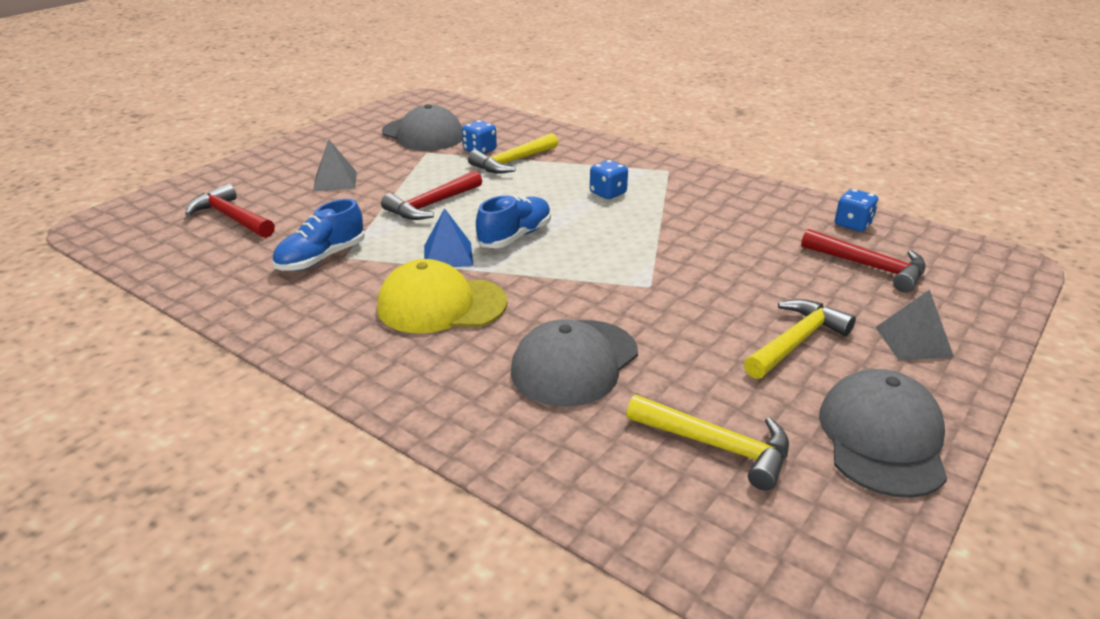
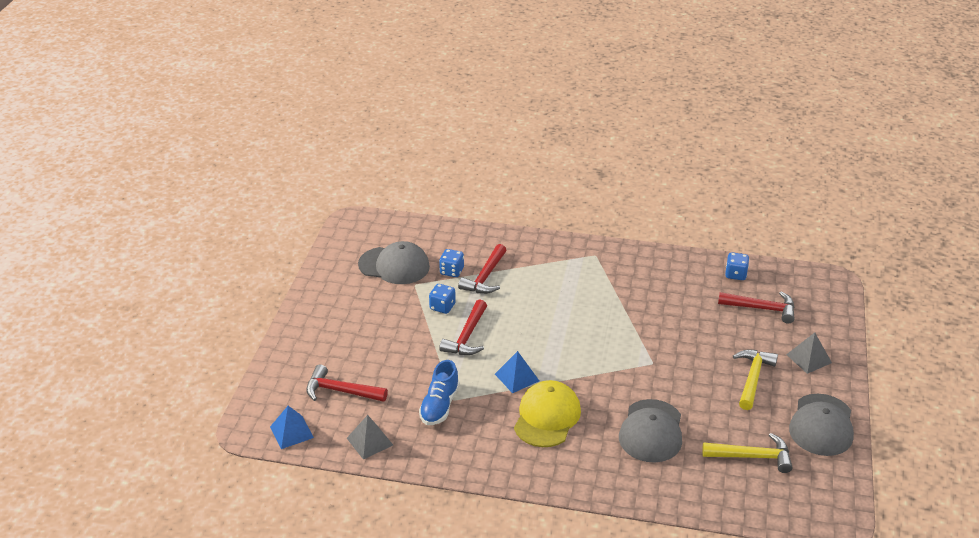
camera: 25 degrees left, 5 degrees up
grey pyramid [313,140,357,191] -> grey pyramid moved to [347,415,393,460]
yellow cap [377,259,508,334] -> yellow cap turned 135 degrees clockwise [514,380,581,447]
yellow hammer [468,133,558,174] -> red hammer [458,244,506,294]
blue shoe [476,195,551,248] -> none
blue dice [590,160,628,199] -> blue dice moved to [429,284,456,314]
grey cap [819,369,947,498] -> grey cap turned 150 degrees counterclockwise [789,394,854,456]
none -> blue pyramid [270,406,314,449]

